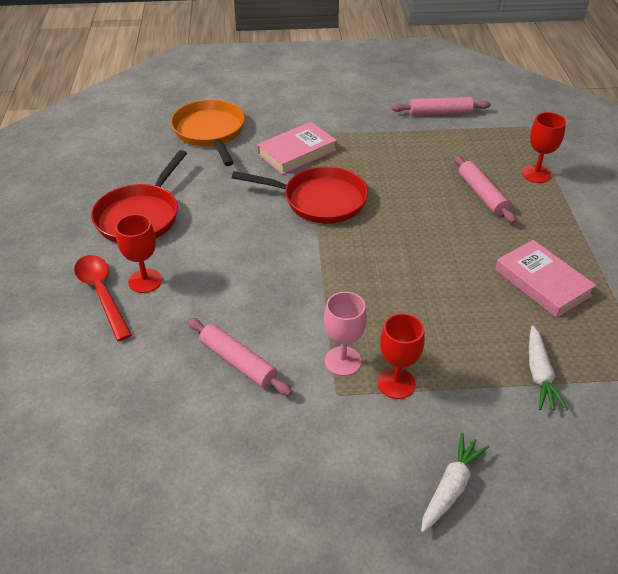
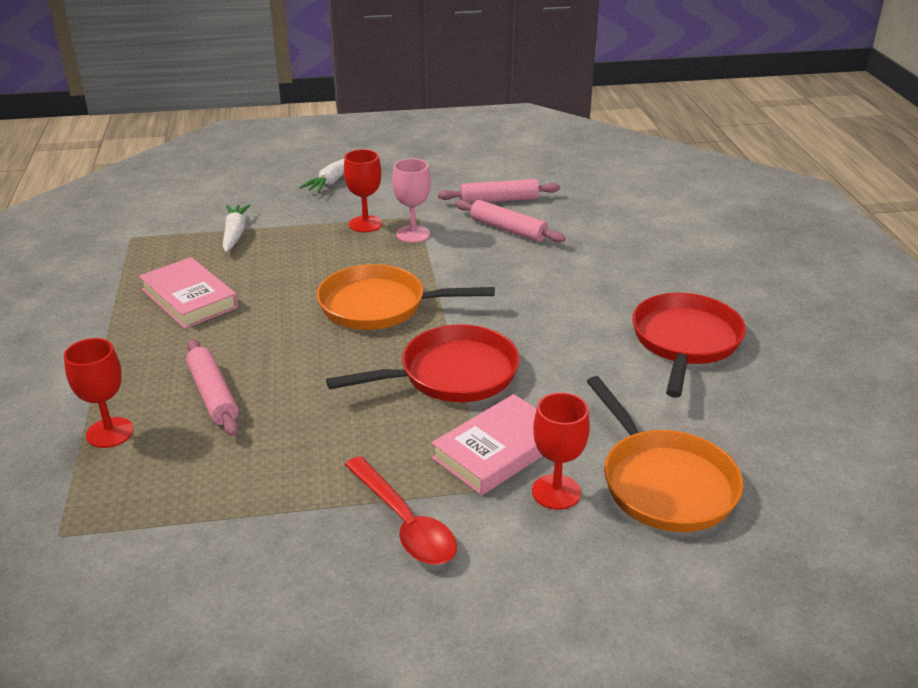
camera: 175 degrees right, 10 degrees down
red spoon [74,255,132,341] -> red spoon moved to [345,456,457,565]
red goblet [115,214,162,293] -> red goblet moved to [532,392,590,510]
red pan [232,166,368,224] -> red pan turned 150 degrees clockwise [326,324,520,402]
pink rolling pin [392,97,491,115] -> pink rolling pin moved to [438,179,560,204]
none -> orange pan [316,264,495,330]

